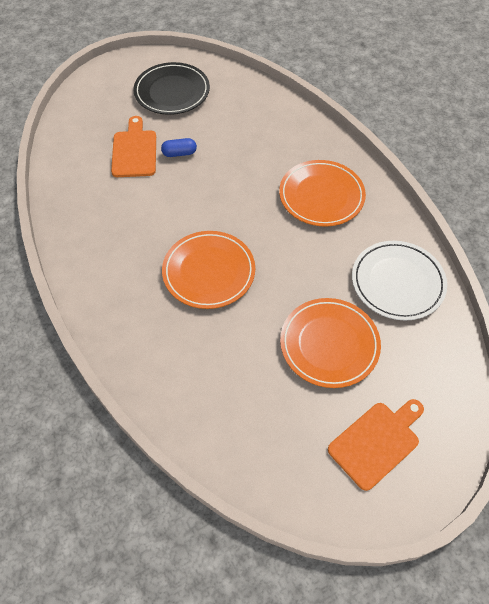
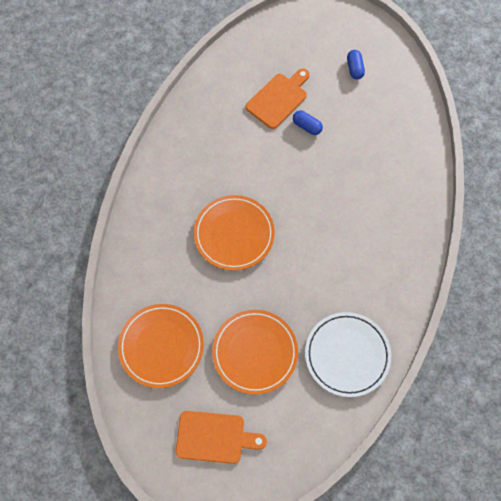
camera: 45 degrees right, 10 degrees up
black plate [133,62,210,115] -> blue capsule [347,50,365,79]
orange plate [279,160,366,226] -> orange plate moved to [118,304,204,388]

